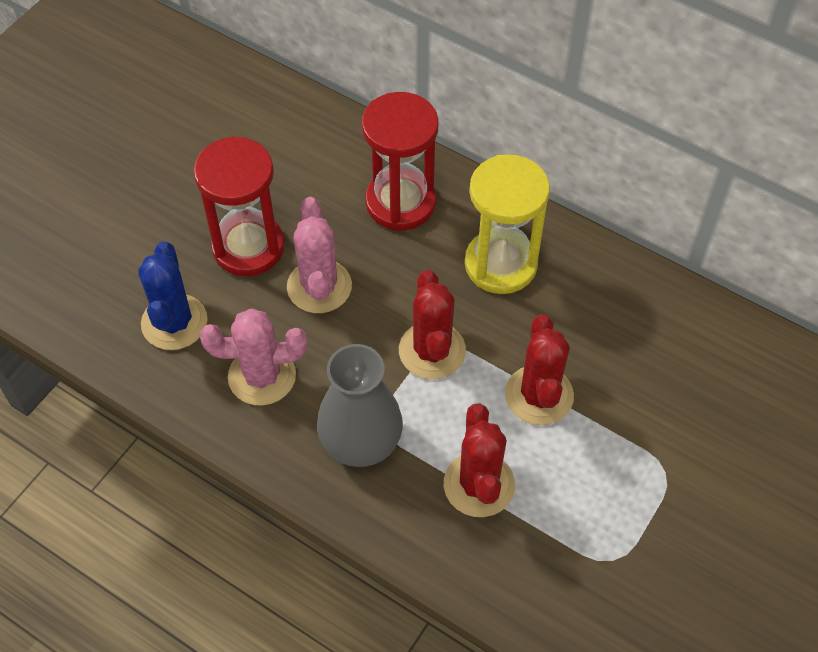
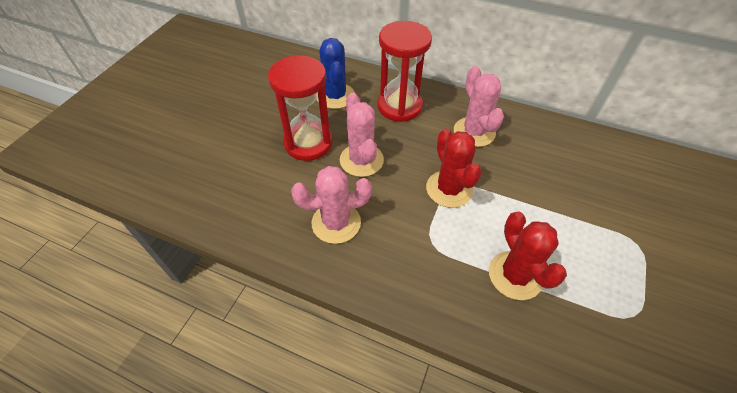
camera: 10 degrees left, 5 degrees down
blue cactus [138,241,208,350] -> blue cactus moved to [317,38,355,109]
grey vase [317,344,403,467] -> none
yellow hourglass [465,154,550,294] -> pink cactus [454,66,504,147]
red cactus [505,314,574,425] -> none

